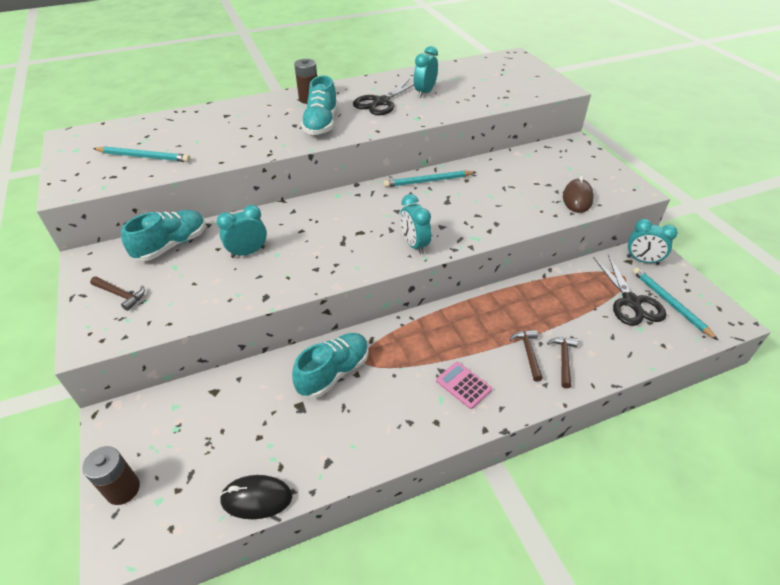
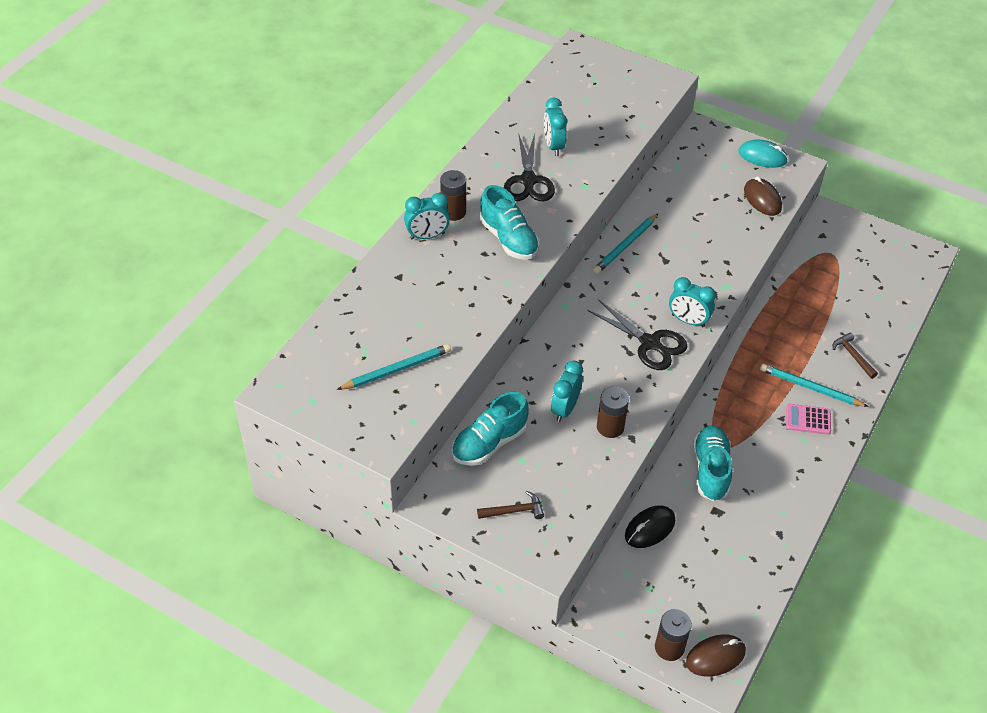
camera: 40 degrees left, 5 degrees up
turquoise shoe [121,210,206,261] -> turquoise shoe turned 135 degrees counterclockwise [452,392,529,466]
black mouse [219,475,292,519] -> black mouse moved to [625,505,675,548]
brown hammer [509,330,543,382] -> none
black scissors [593,254,667,326] -> black scissors moved to [587,299,688,370]
turquoise clock [627,219,678,265] -> turquoise clock moved to [404,192,450,240]
turquoise pencil [632,267,718,340] -> turquoise pencil moved to [760,364,869,407]
none -> brown battery [597,386,629,438]
none -> brown mouse [686,634,746,677]
none -> turquoise mouse [739,139,788,168]

